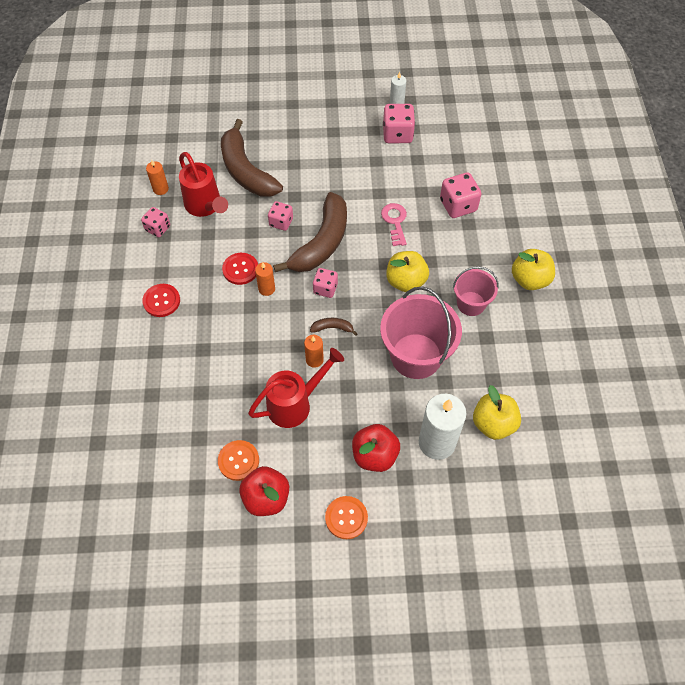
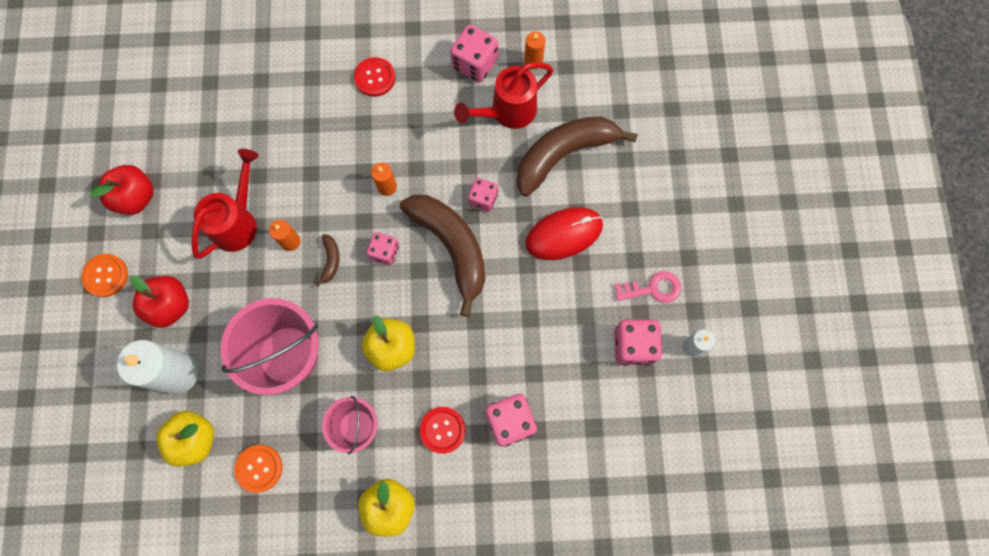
camera: 90 degrees right, 15 degrees up
pink dice [141,207,170,237] -> pink dice [450,25,498,82], size x1.56
orange button [218,440,259,481] -> orange button moved to [235,445,282,493]
red button [222,253,258,285] -> red button moved to [420,407,466,454]
red watering can [248,348,344,428] -> red watering can turned 120 degrees counterclockwise [192,149,259,259]
brown banana [273,192,347,272] -> brown banana turned 150 degrees counterclockwise [400,195,485,317]
pink key [381,203,407,246] -> pink key moved to [615,271,681,303]
none -> red mouse [525,207,603,260]

